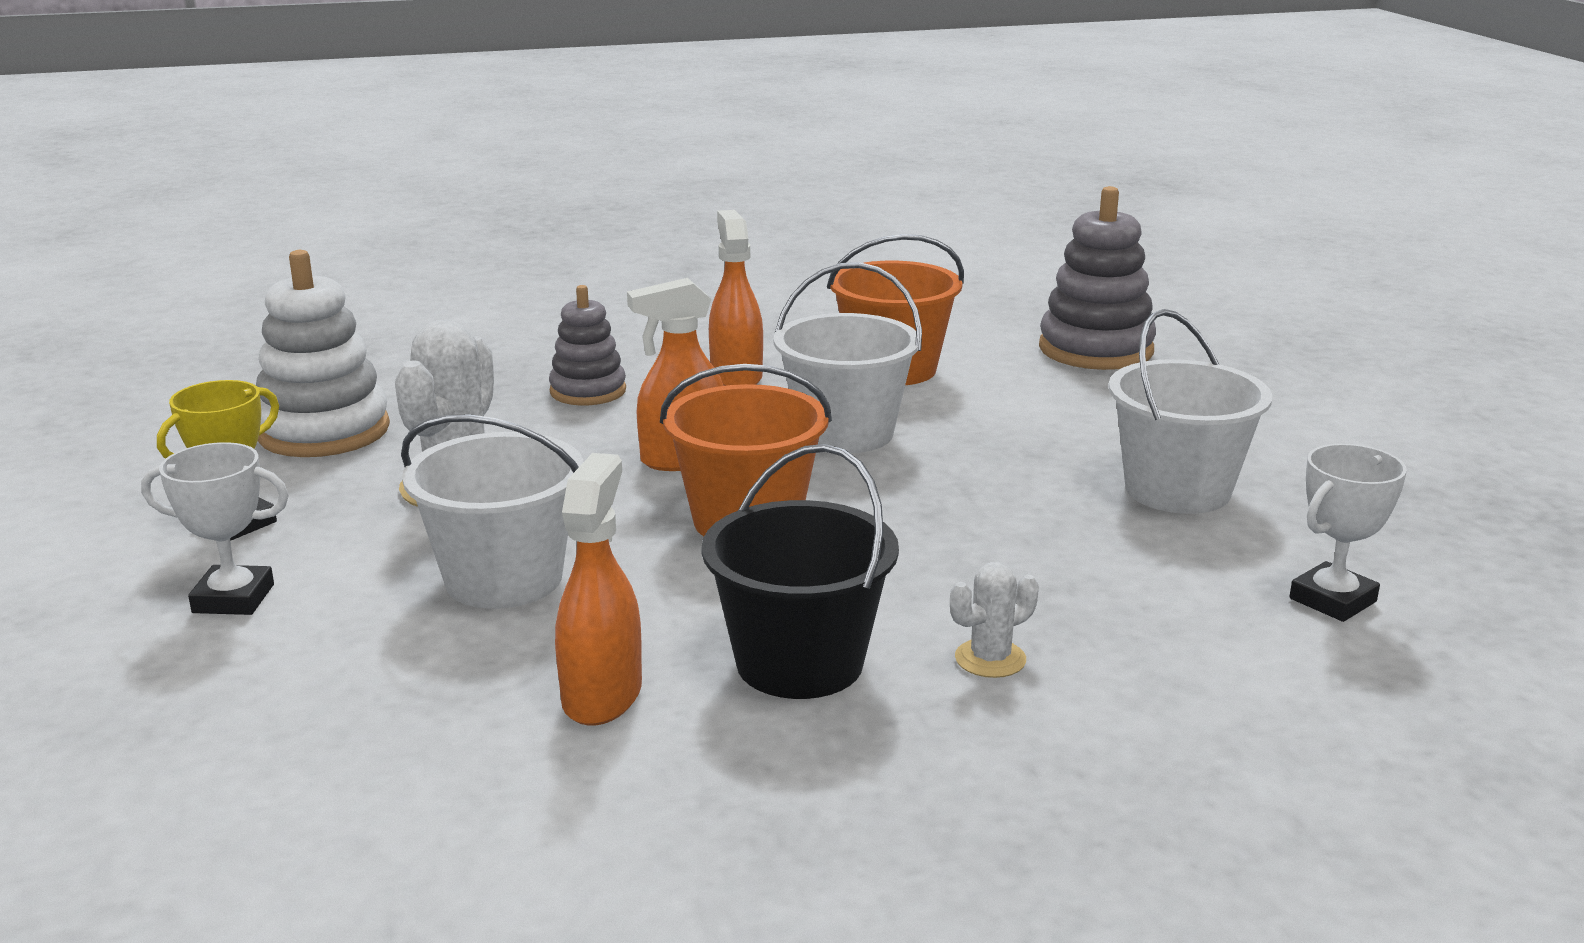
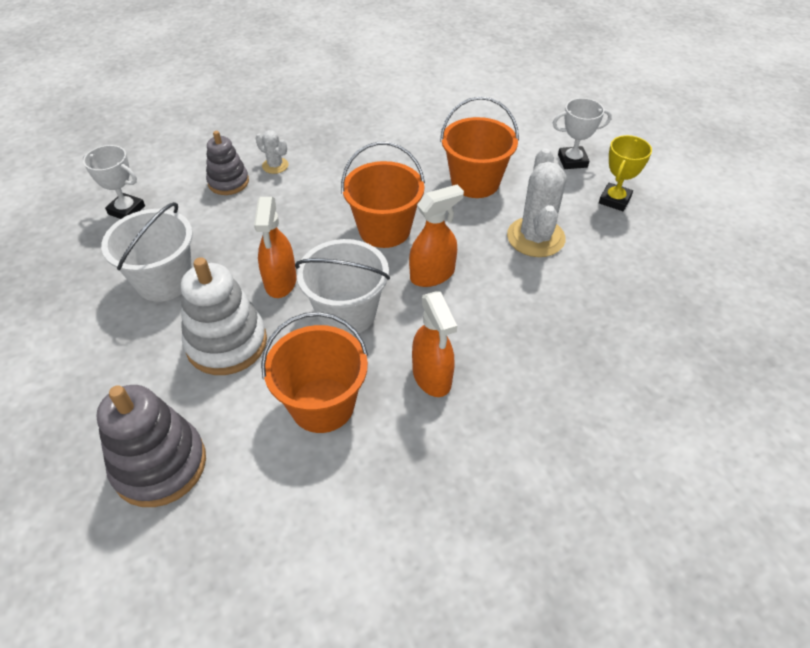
camera: 170 degrees right, 25 degrees up
white stacking toy [256,250,390,457] -> white stacking toy moved to [181,257,267,375]
white bucket [401,414,583,609] -> orange bucket [440,96,519,198]
grey stacking toy [549,285,626,405] -> grey stacking toy moved to [206,131,249,195]
orange spray bottle [555,453,642,726] -> orange spray bottle moved to [254,197,297,298]
black bucket [701,444,899,699] -> none
white cactus [950,562,1039,678] -> white cactus turned 75 degrees clockwise [256,130,289,174]
white trophy [1289,444,1407,622] -> white trophy turned 75 degrees clockwise [83,145,145,219]

